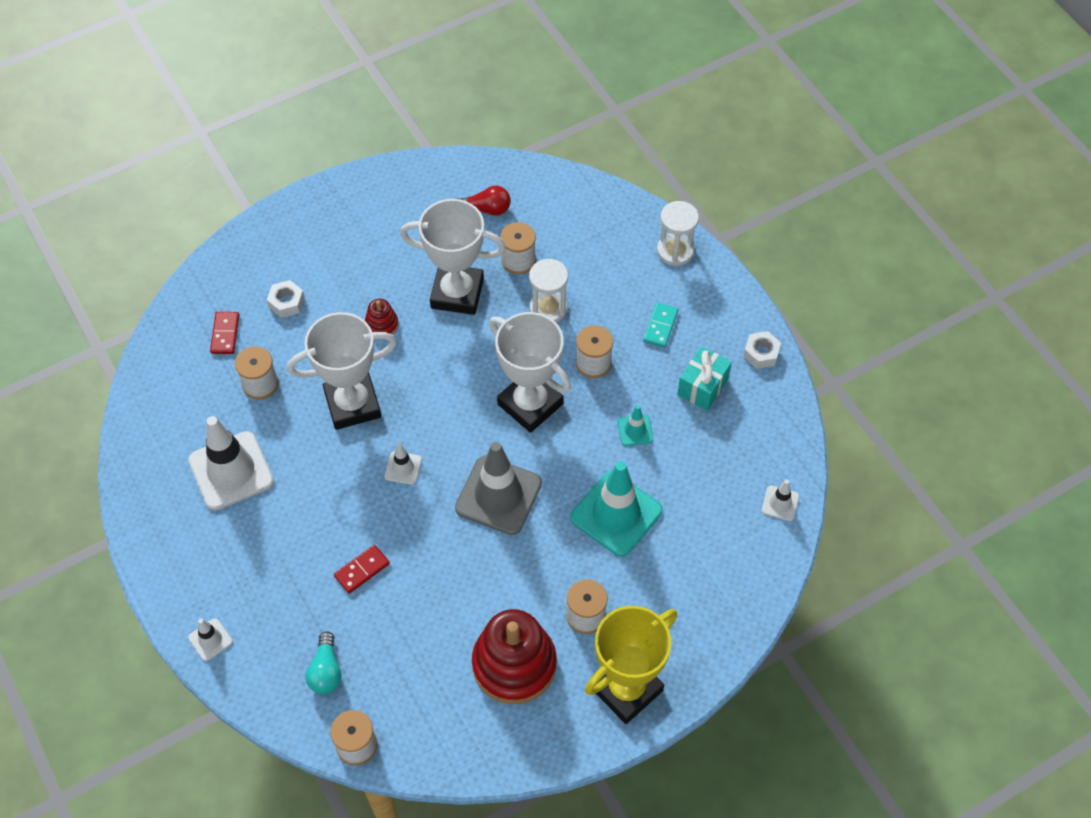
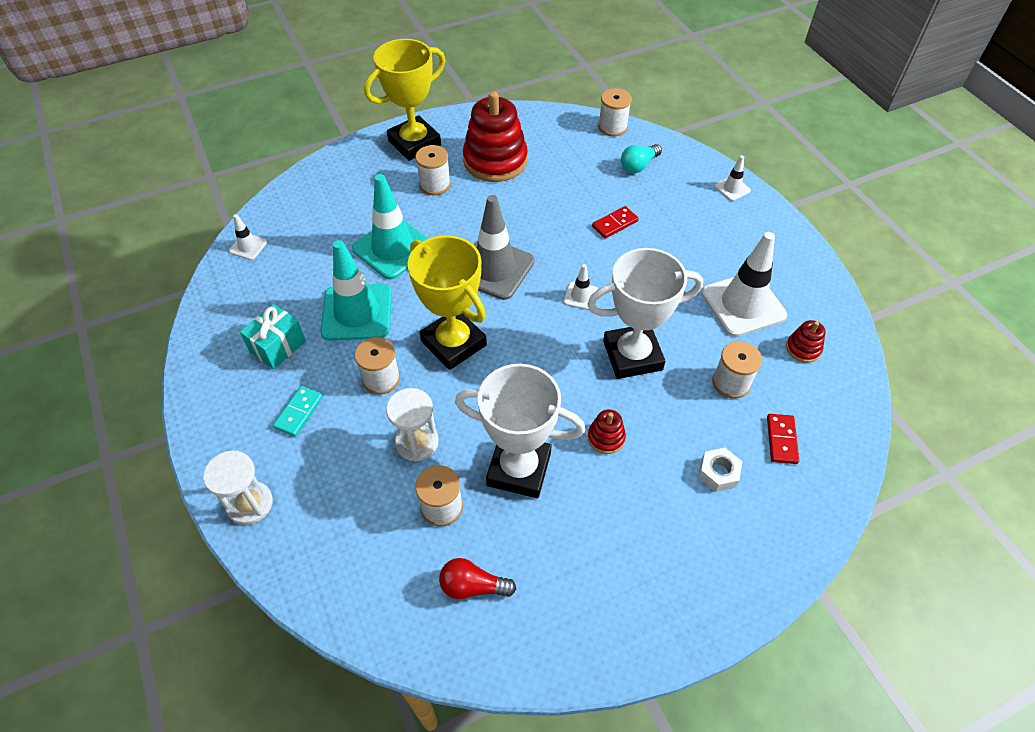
camera: 175 degrees left, 5 degrees down
turquoise light bulb [306,631,342,694] -> turquoise light bulb turned 135 degrees counterclockwise [621,144,662,173]
white trophy [489,312,571,433] -> yellow trophy [408,235,487,370]
turquoise traffic cone [618,405,653,446] -> turquoise traffic cone [321,240,392,341], size x2.15
white nut [743,331,781,369] -> none
none -> red stacking toy [786,320,826,363]

